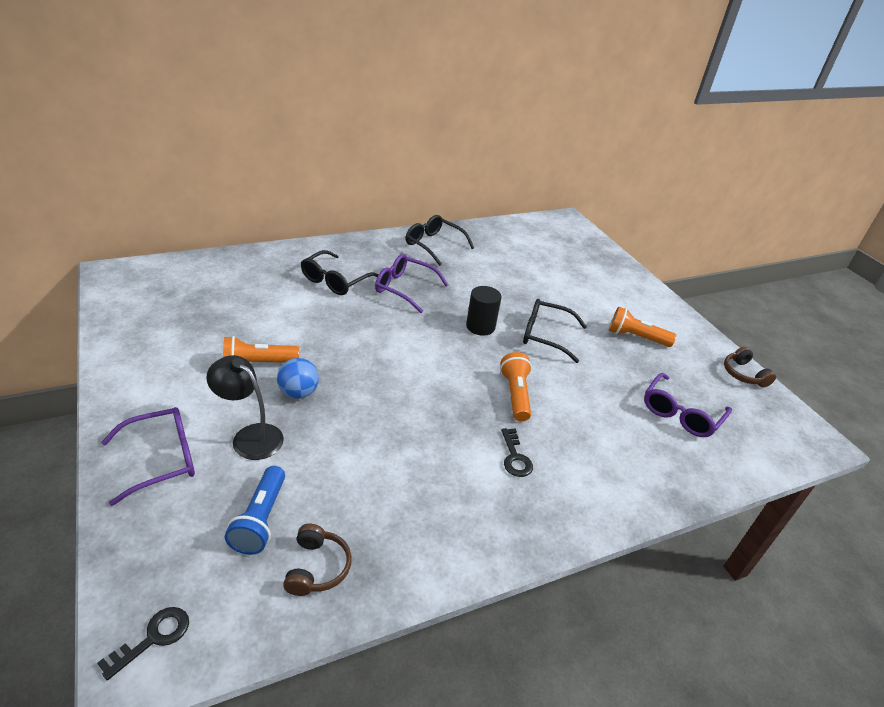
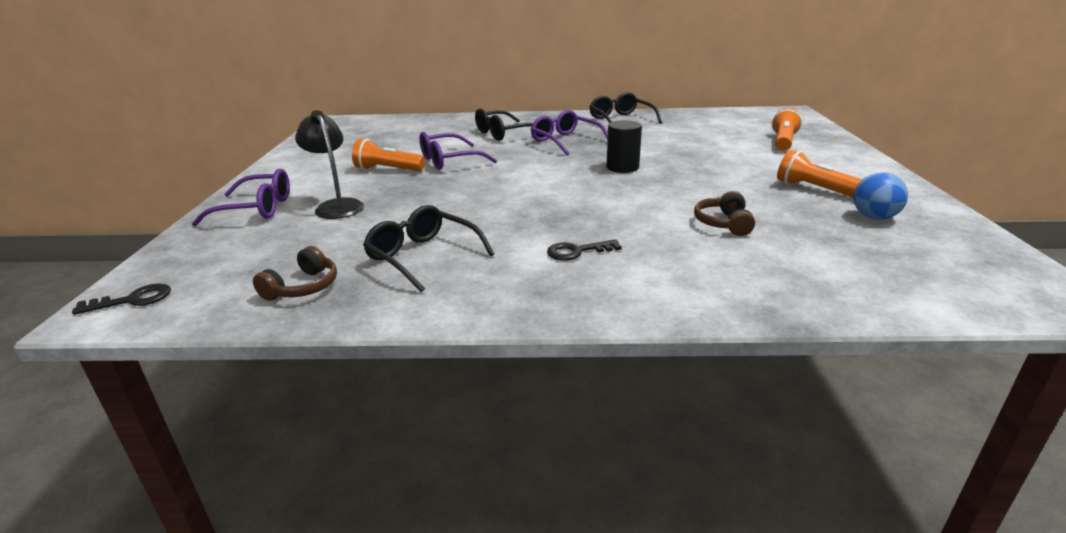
camera: 30 degrees right, 10 degrees down
blue flashlight [225,466,285,555] -> none
blue ball [277,358,319,399] -> blue ball moved to [854,172,908,220]
orange flashlight [500,352,532,421] -> orange flashlight moved to [772,108,802,151]
black key [501,428,533,477] -> black key turned 60 degrees clockwise [547,239,622,261]
black glasses [523,299,587,363] -> black glasses moved to [363,205,494,292]
purple glasses [644,373,732,437] -> purple glasses moved to [419,132,497,170]
brown headphones [724,347,776,388] -> brown headphones moved to [694,191,755,236]

